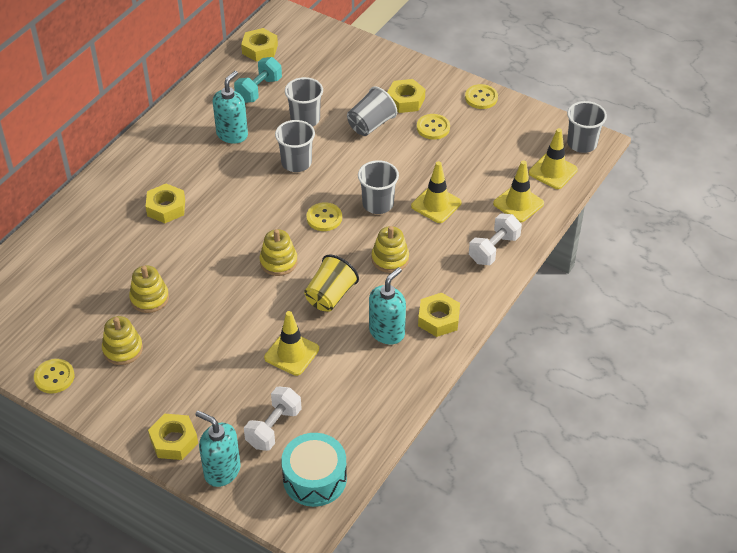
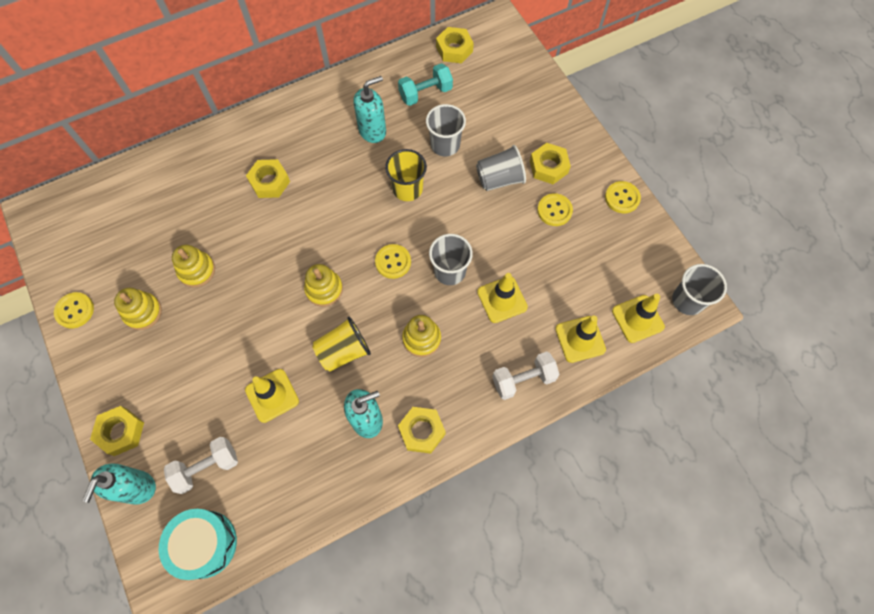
camera: 30 degrees right, 20 degrees up
turquoise soap dispenser [195,411,241,487] -> turquoise soap dispenser turned 135 degrees counterclockwise [83,464,156,504]
grey cup [275,120,315,172] -> yellow cup [385,149,427,201]

